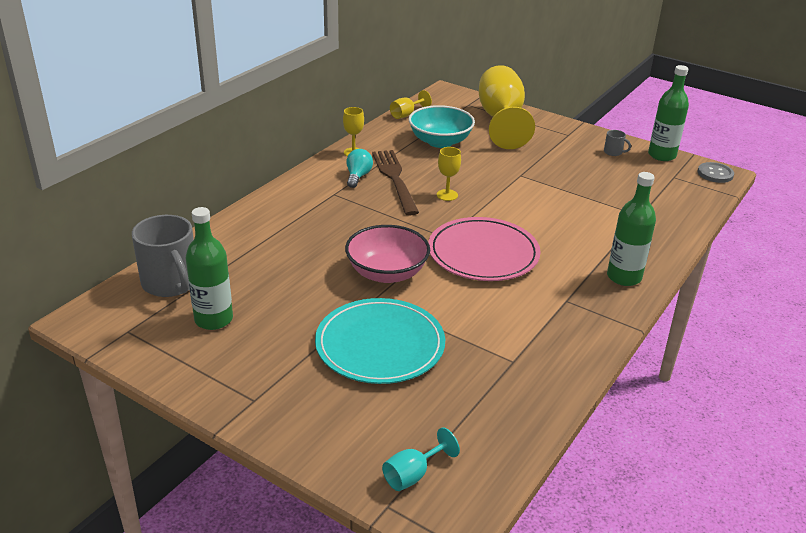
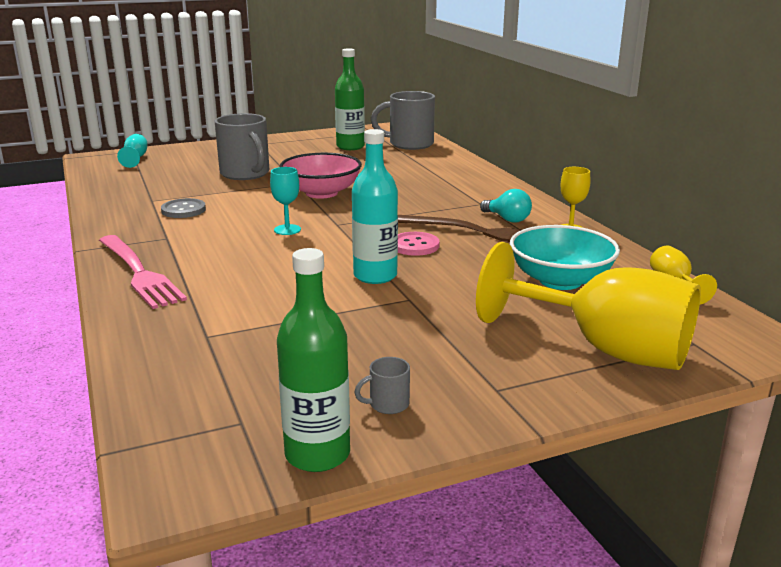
camera: 125 degrees right, 10 degrees down
turquoise plate [315,298,445,384] -> grey mug [215,113,269,180]
pink plate [428,217,541,281] -> turquoise goblet [270,167,301,235]
yellow goblet [437,147,461,201] -> pink button [398,232,440,256]
green bottle [607,172,656,286] -> pink fork [99,235,187,309]
grey button [698,162,734,183] -> grey button moved to [161,198,206,218]
none -> turquoise bottle [352,129,398,284]

